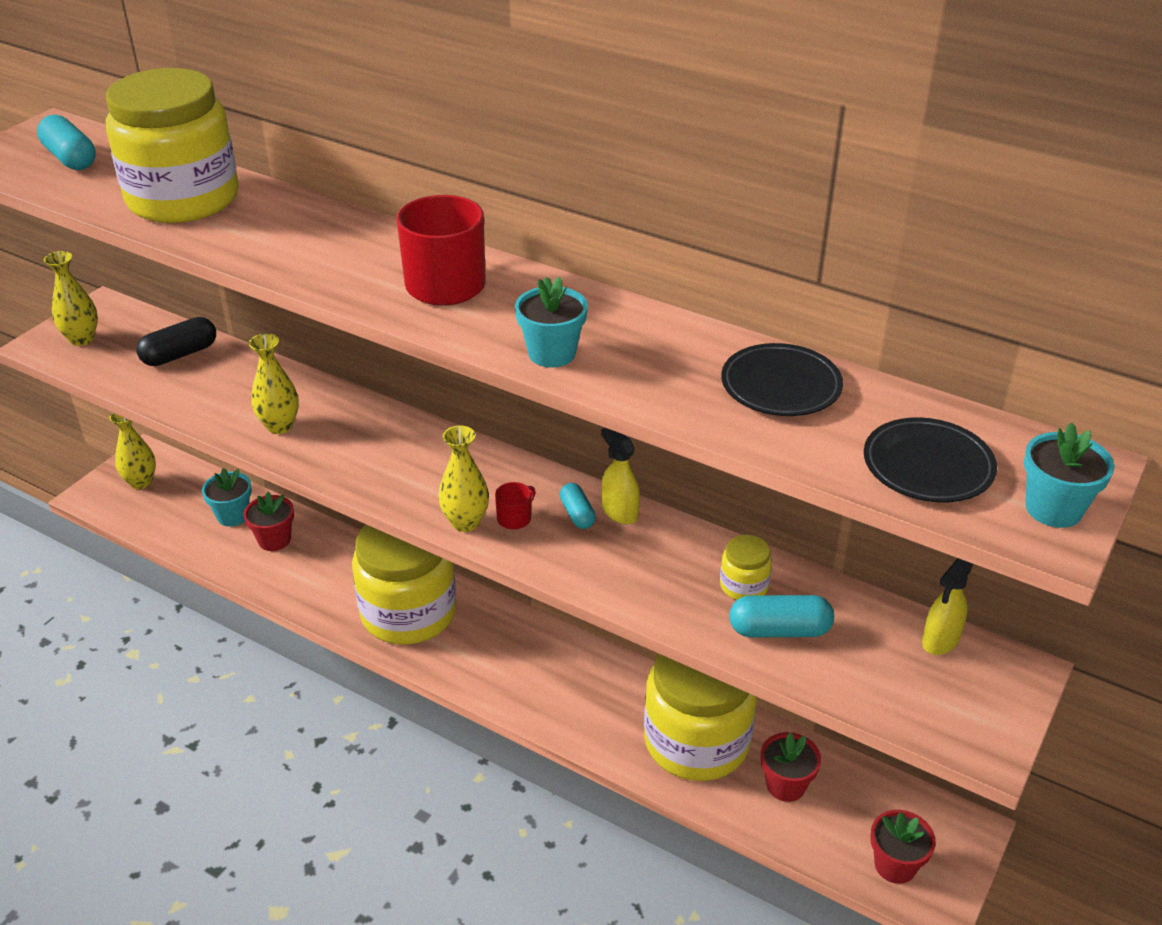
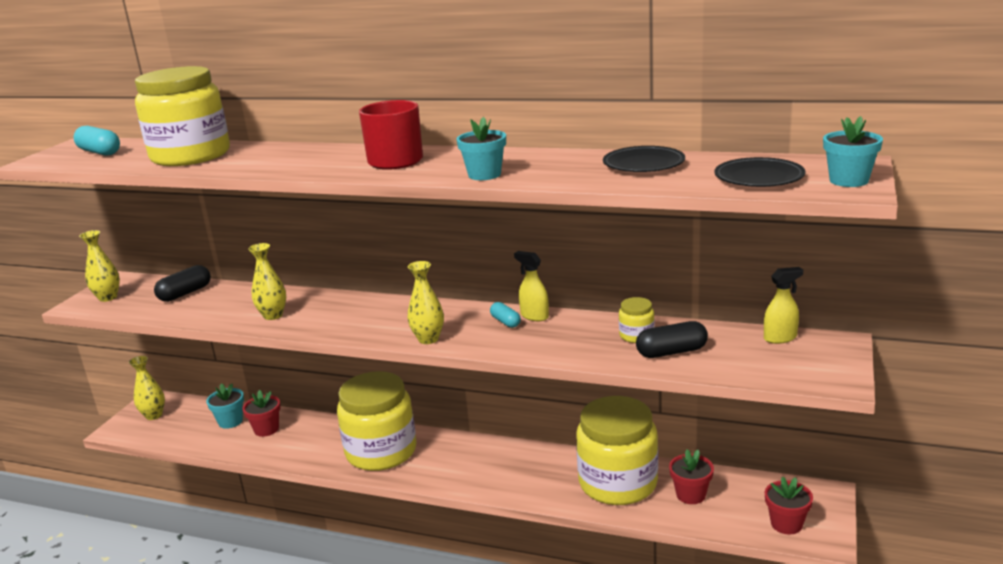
camera: 10 degrees left, 15 degrees down
red mug [495,482,535,530] -> none
turquoise capsule [729,595,834,637] -> black capsule [636,321,708,358]
yellow spray bottle [922,558,973,655] -> yellow spray bottle turned 135 degrees counterclockwise [764,267,803,344]

